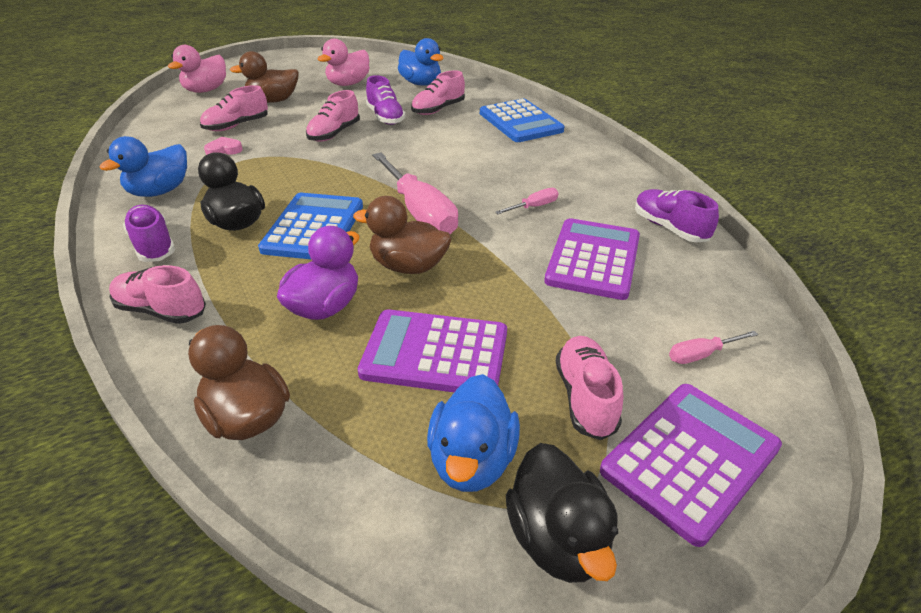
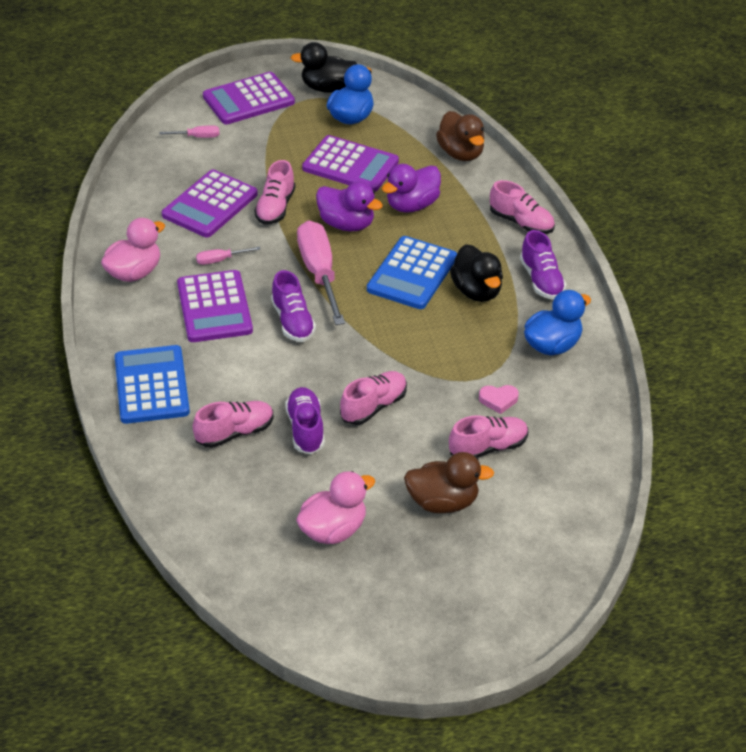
camera: 165 degrees left, 5 degrees up
pink duck [168,45,226,93] -> pink duck moved to [101,218,165,282]
brown duck [353,196,451,274] -> purple duck [316,181,383,231]
blue duck [398,38,444,86] -> none
black duck [506,443,618,583] -> black duck turned 90 degrees counterclockwise [290,42,357,93]
pink shoe [556,336,623,440] -> pink shoe moved to [254,160,295,225]
purple shoe [635,189,719,242] -> purple shoe moved to [271,270,316,342]
none -> purple calculator [177,270,253,342]

